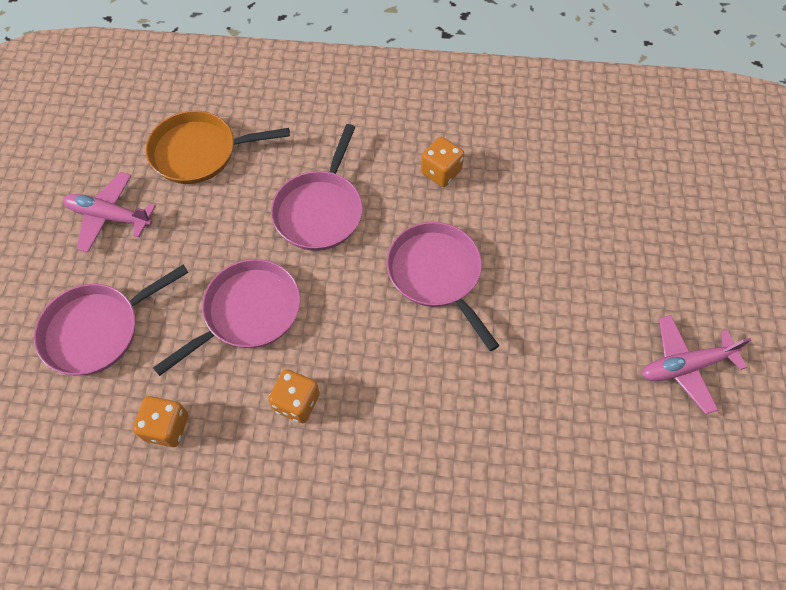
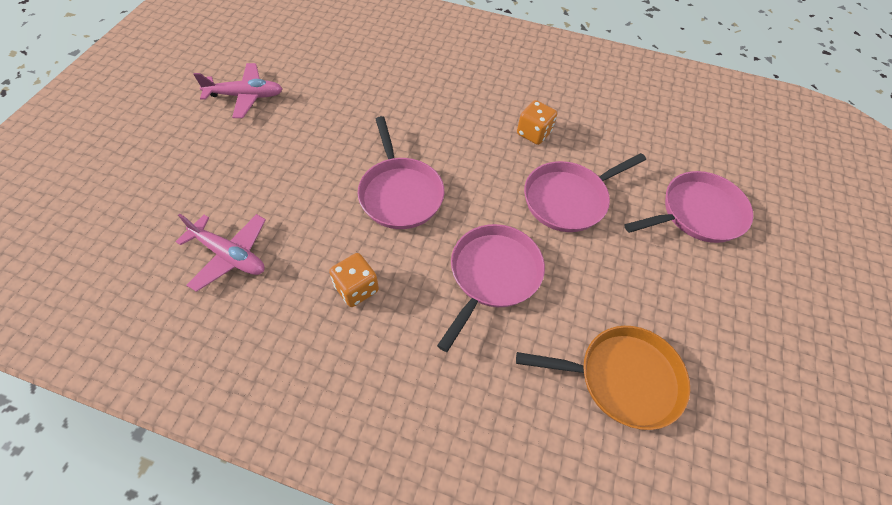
camera: 170 degrees left, 5 degrees down
pink plane [63,172,156,252] -> pink plane moved to [176,214,266,292]
orange dice [133,396,188,447] -> none

